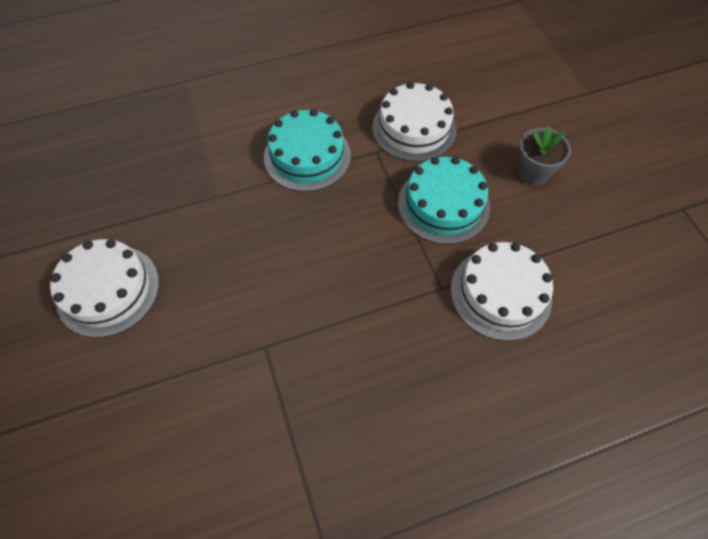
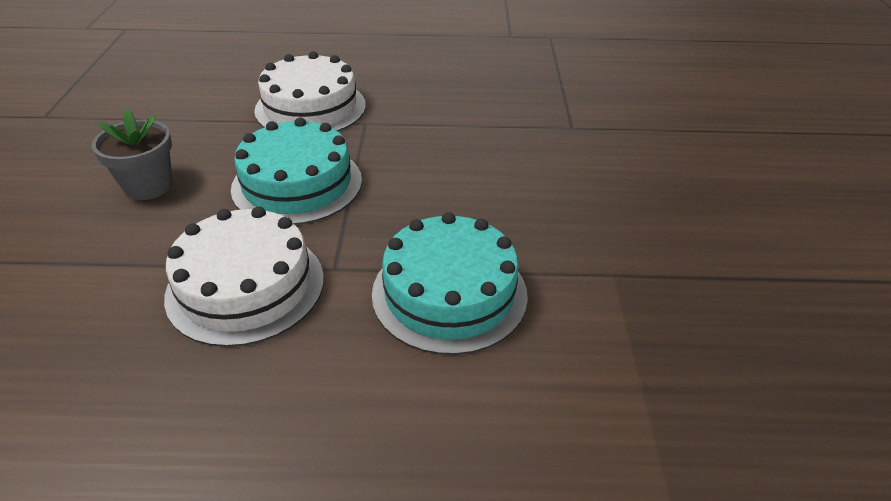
camera: 160 degrees left, 20 degrees down
white cake [50,239,159,338] -> none

